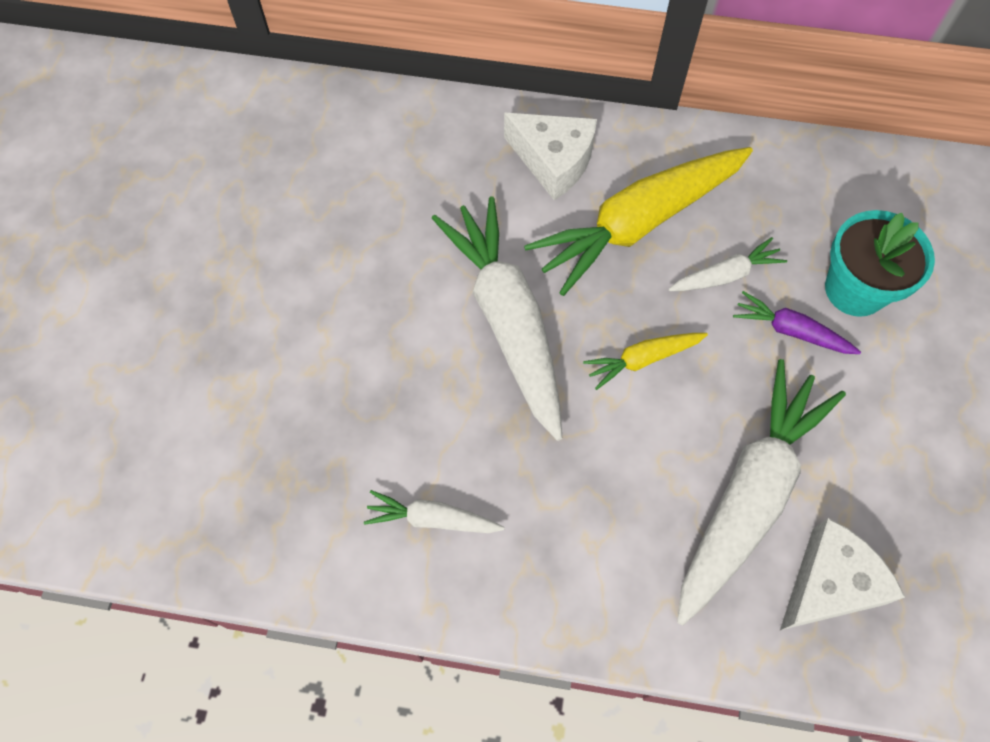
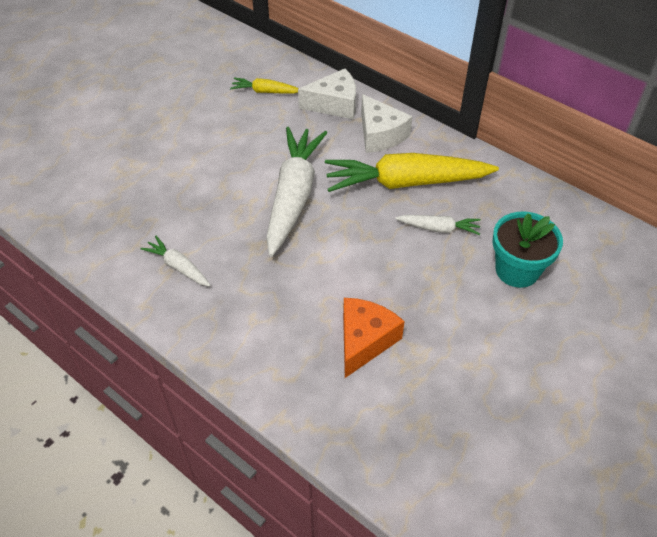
camera: 30 degrees right, 15 degrees down
yellow carrot [583,333,708,390] -> yellow carrot moved to [230,78,299,93]
white carrot [677,359,846,625] -> orange cheese [343,298,405,378]
purple carrot [733,291,861,354] -> none
white cheese [780,518,905,630] -> white cheese moved to [298,69,356,119]

